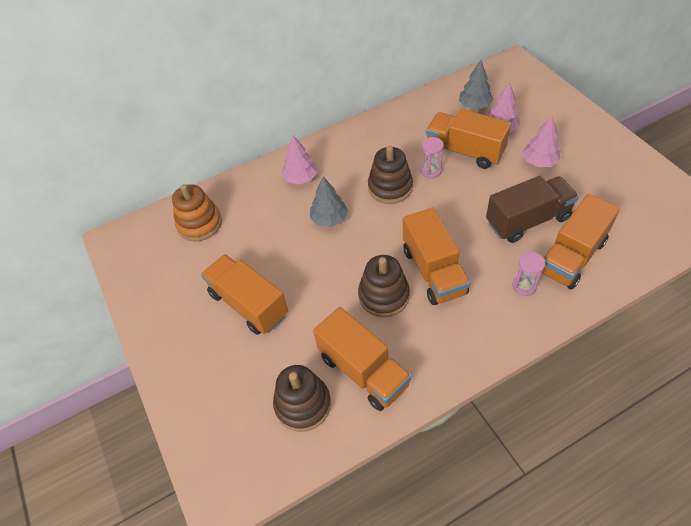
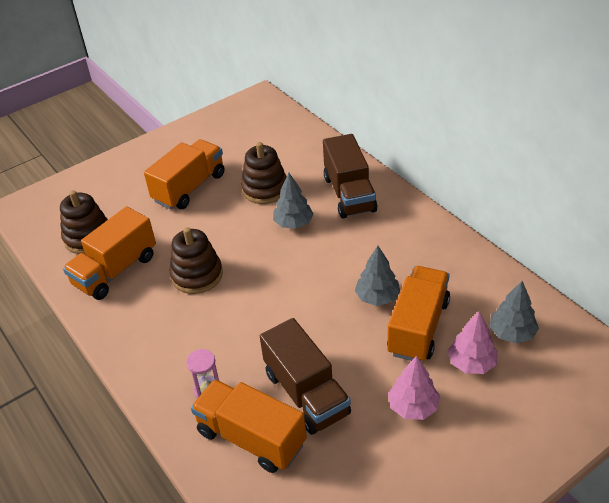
camera: 80 degrees right, 10 degrees down
orange stacking toy [172,184,222,242] -> none
pink tree [281,134,318,185] -> brown truck [323,134,377,218]
brown stacking toy [368,146,413,204] -> brown stacking toy moved to [241,142,287,204]
orange truck [403,208,470,305] -> none
pink hourglass [421,137,444,178] -> grey tree [355,246,400,306]

